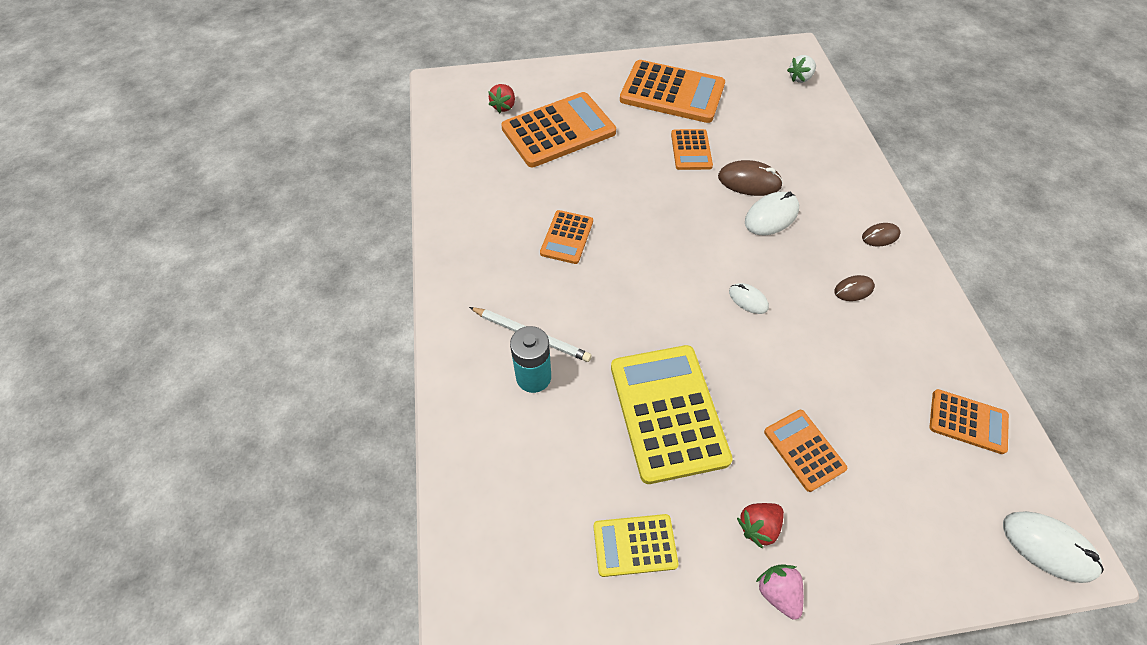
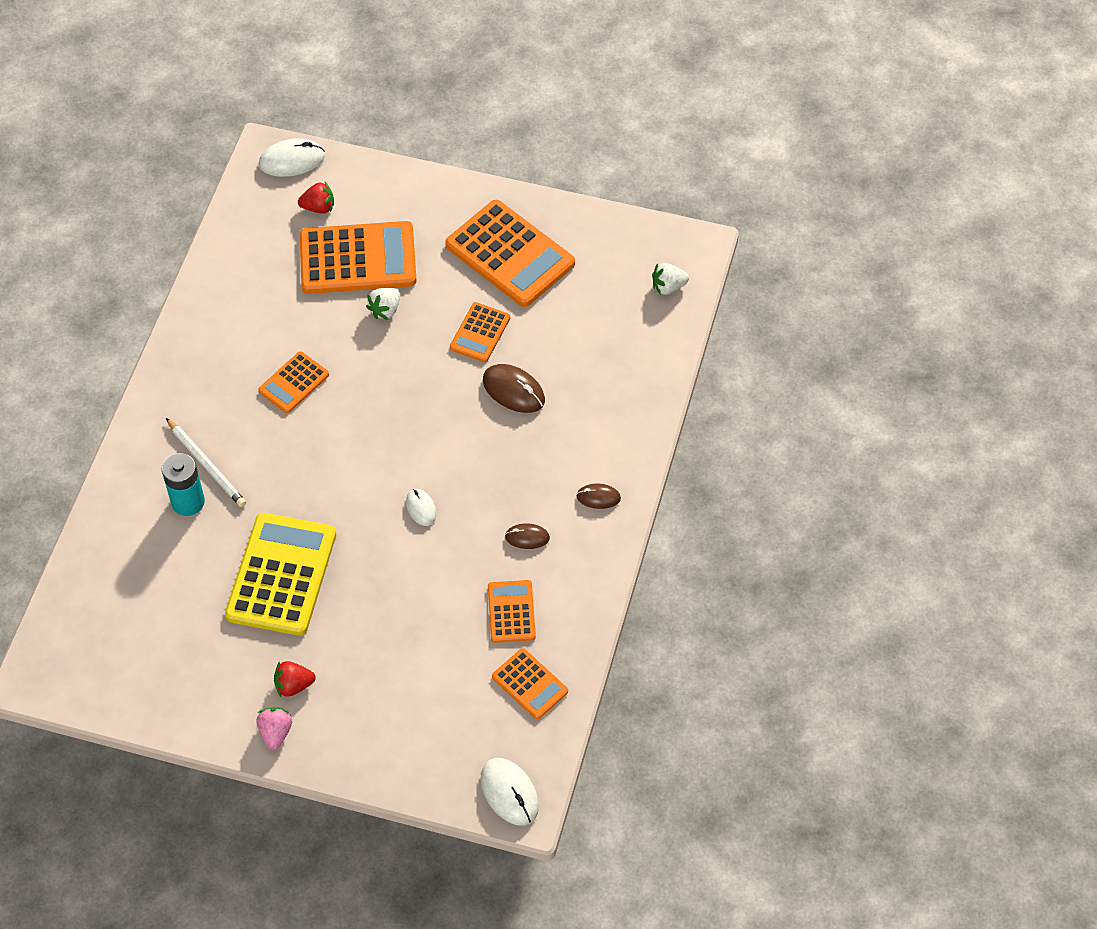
camera: 25 degrees right, 0 degrees up
red strawberry [488,84,515,113] -> red strawberry turned 135 degrees counterclockwise [298,182,334,214]
yellow calculator [594,514,679,577] -> none
white mouse [745,192,799,235] -> white mouse moved to [259,139,325,177]
orange calculator [764,410,847,492] -> orange calculator moved to [488,580,536,643]
none -> white strawberry [366,288,400,320]

